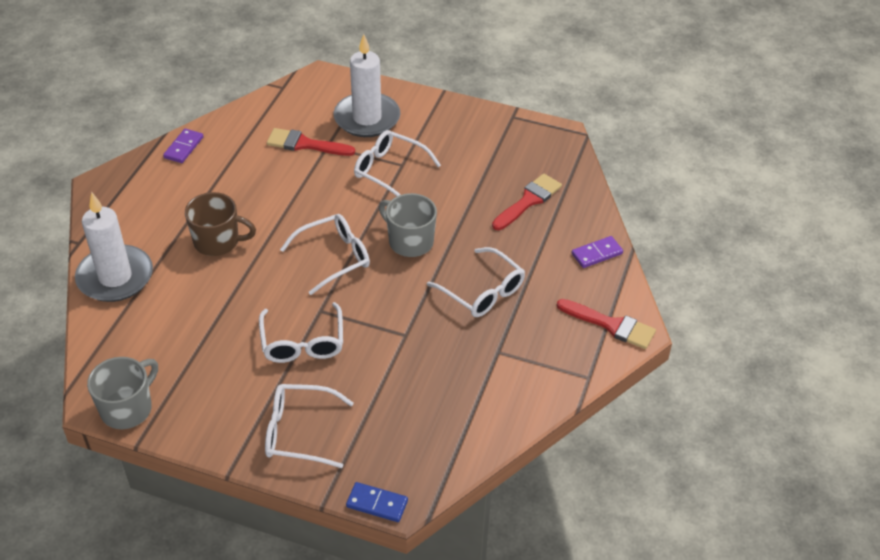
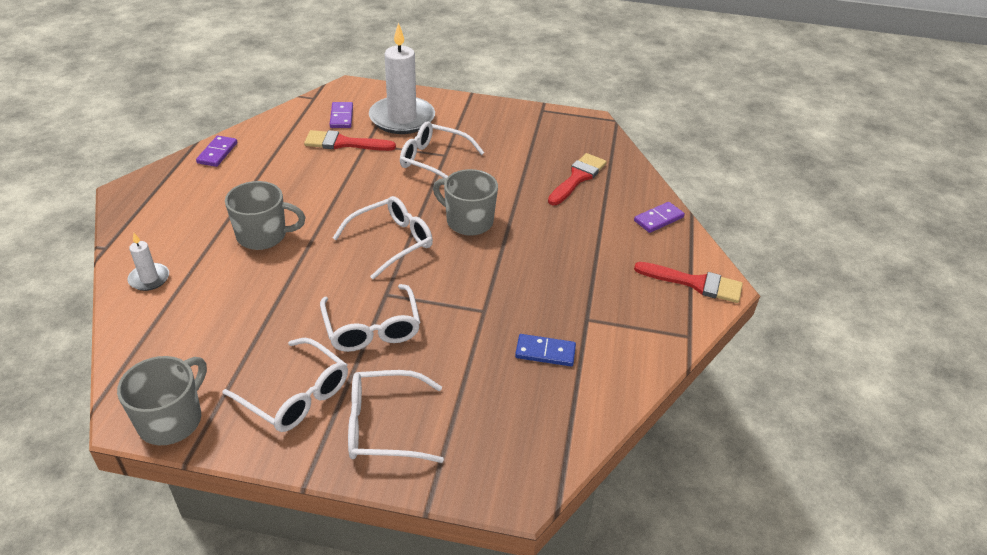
camera: 10 degrees left, 5 degrees down
white candle [75,192,153,302] -> white candle [127,233,169,291], size x0.46
brown mug [185,192,256,256] -> grey mug [225,181,306,250]
blue domino [346,482,408,522] -> blue domino moved to [515,334,576,366]
white glasses [427,247,525,317] -> white glasses moved to [223,338,348,432]
none -> purple domino [330,102,353,128]

